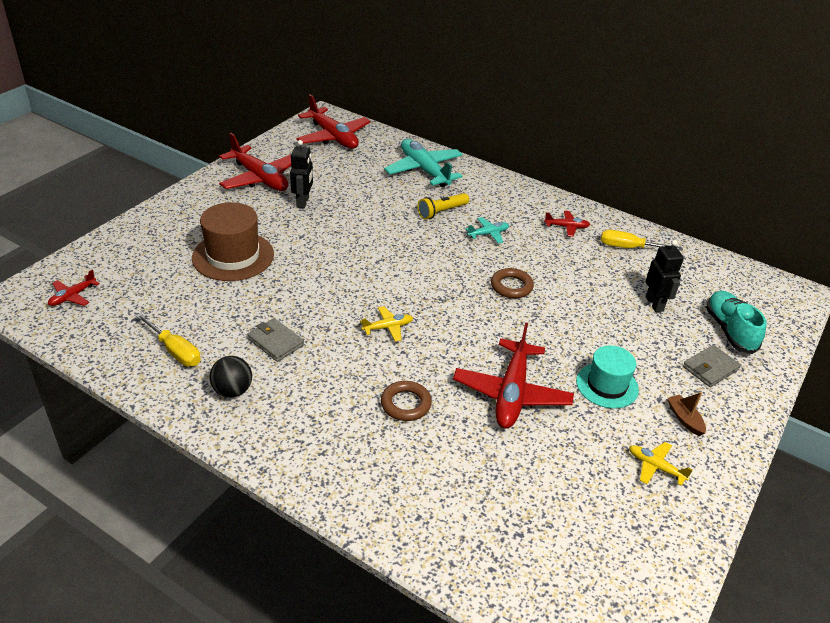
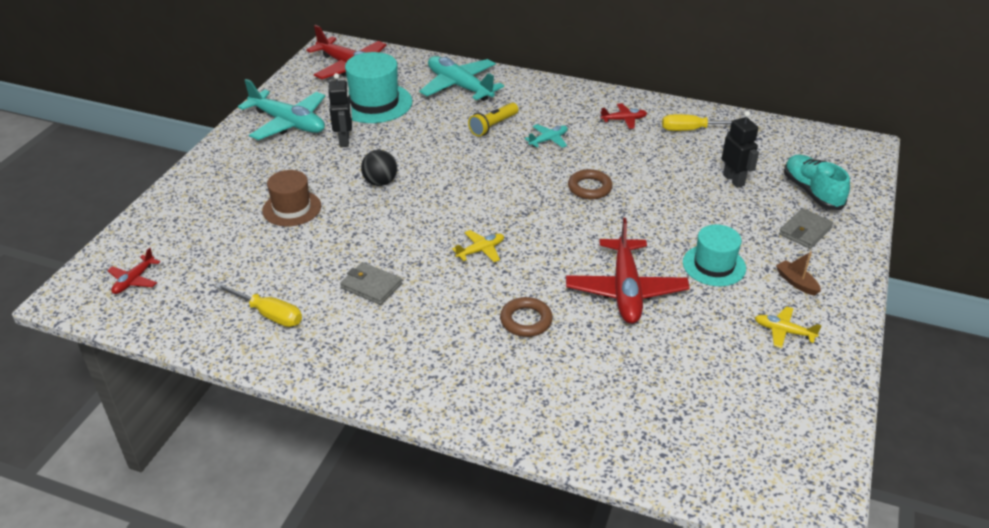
camera: 10 degrees left, 0 degrees up
brown hat [192,202,274,281] -> brown hat [262,170,321,226], size x0.67
black ball [210,356,252,398] -> black ball moved to [361,150,397,186]
red plane [219,133,291,191] -> turquoise plane [238,79,325,140]
none -> turquoise hat [345,52,412,123]

